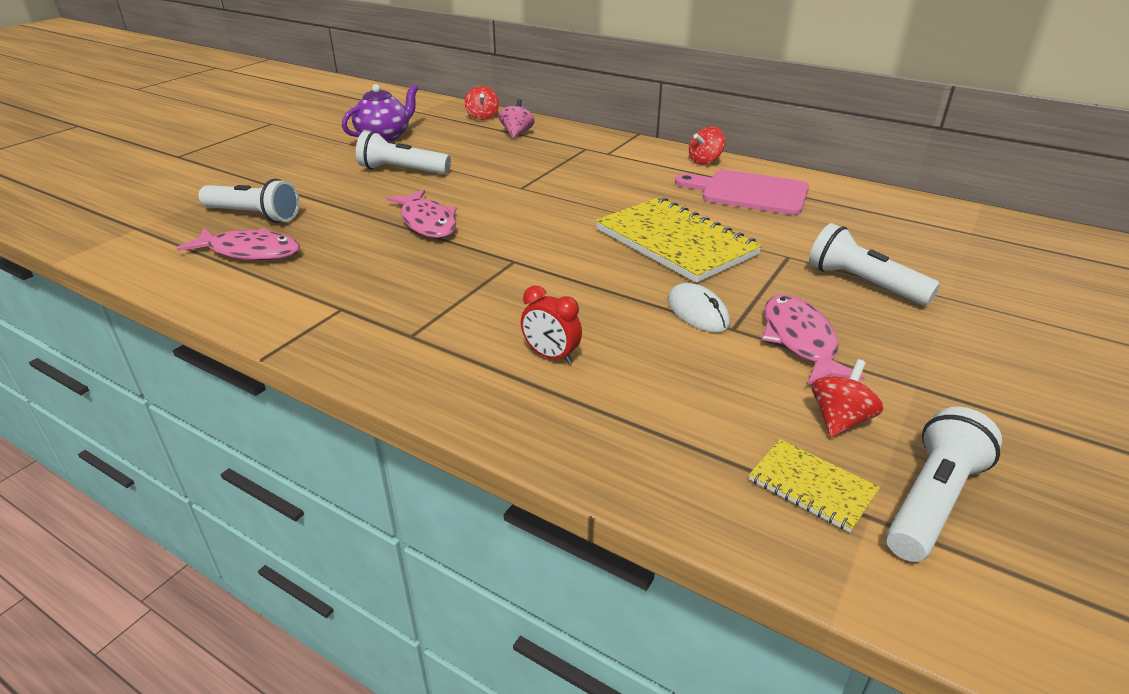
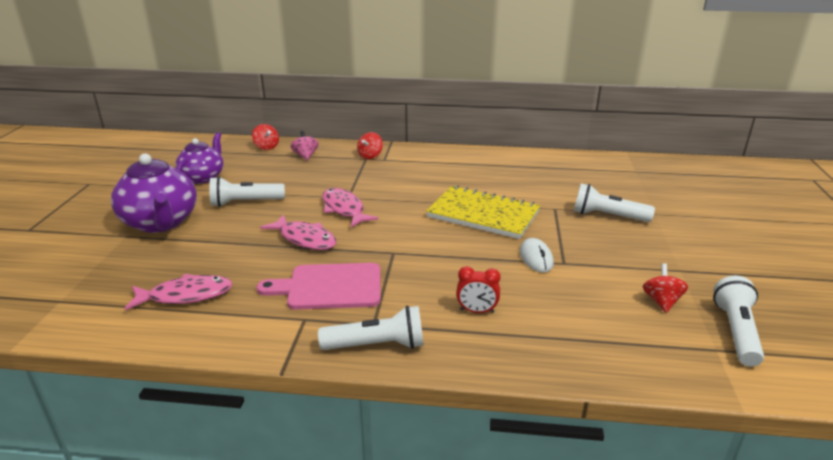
camera: 25 degrees left, 5 degrees down
white flashlight [198,179,299,223] -> white flashlight moved to [318,306,424,350]
white mouse [668,283,730,333] -> white mouse turned 45 degrees clockwise [520,238,554,273]
pink cutting board [675,170,809,215] -> pink cutting board moved to [257,263,381,310]
red spinning top [689,126,725,164] -> red spinning top moved to [357,132,383,159]
yellow notebook [749,439,880,532] -> none
pink fish [762,294,865,385] -> pink fish moved to [322,188,378,228]
none -> purple teapot [111,153,197,233]

